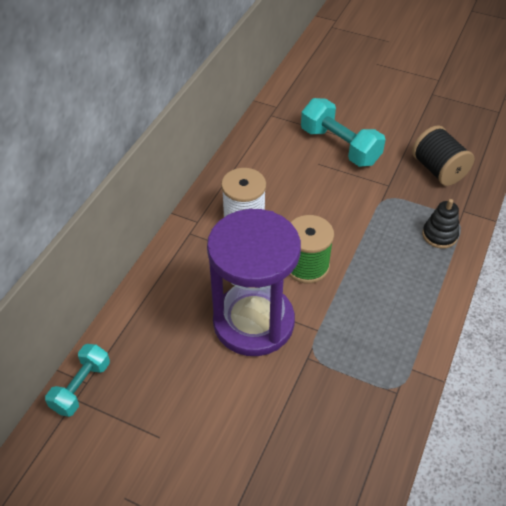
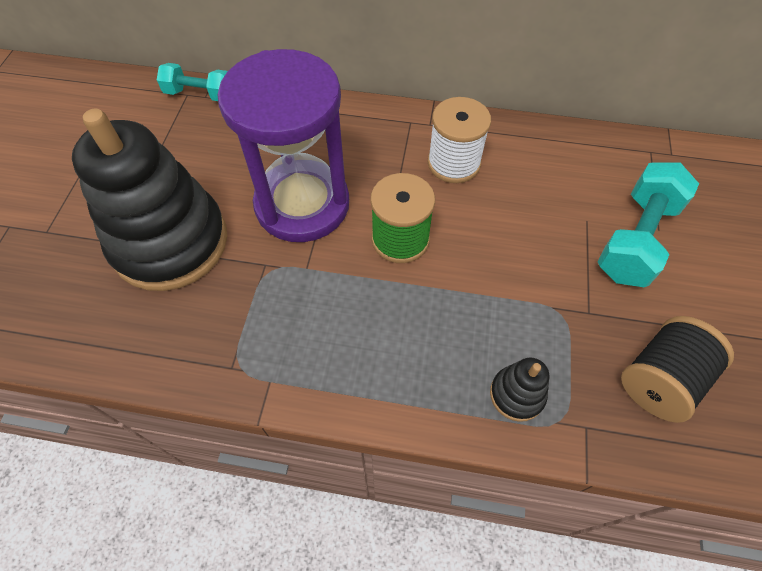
camera: 75 degrees right, 10 degrees up
none -> black stacking toy [72,109,227,291]

